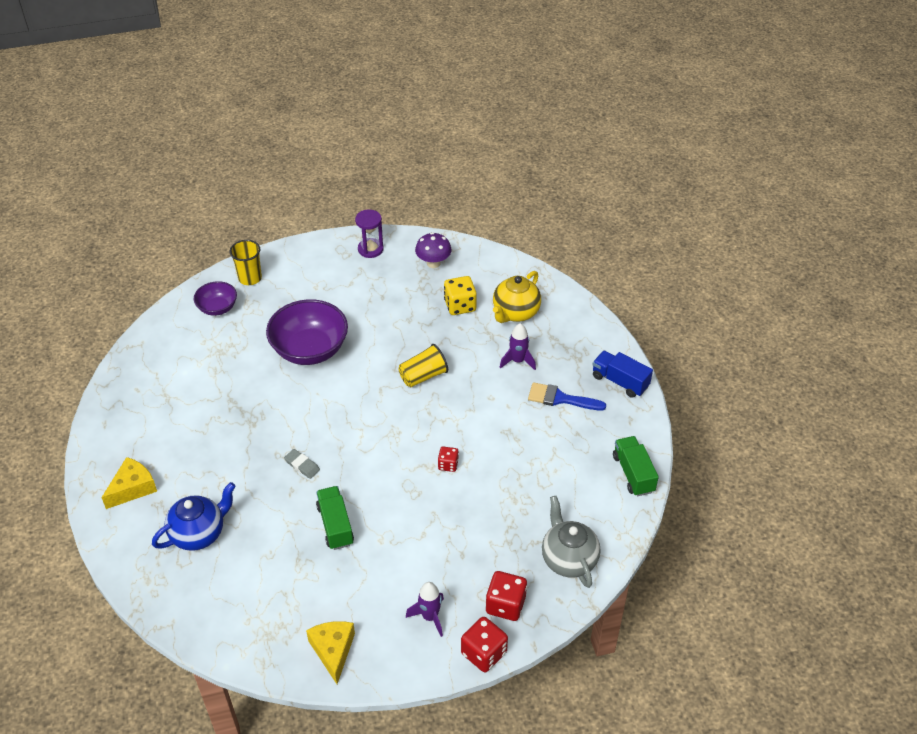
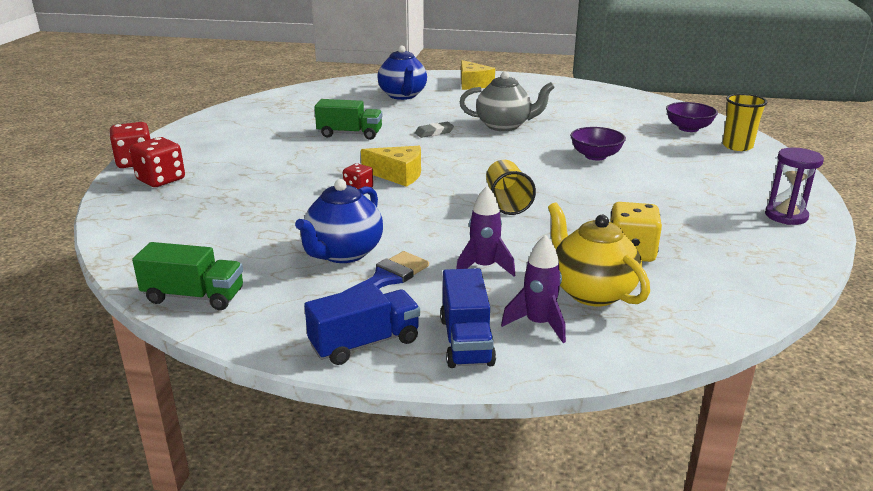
camera: 115 degrees right, 20 degrees down
purple bowl [266,299,348,365] -> purple bowl [570,127,626,161], size x0.55
yellow cheese [306,621,355,684] -> yellow cheese moved to [361,146,421,187]
purple rocket [406,582,444,637] -> purple rocket moved to [501,235,566,343]
purple mushroom [415,232,452,268] -> none
grey teapot [542,496,600,588] -> grey teapot moved to [460,71,555,131]
none -> blue teapot [295,179,383,263]
none -> blue truck [440,268,496,368]

